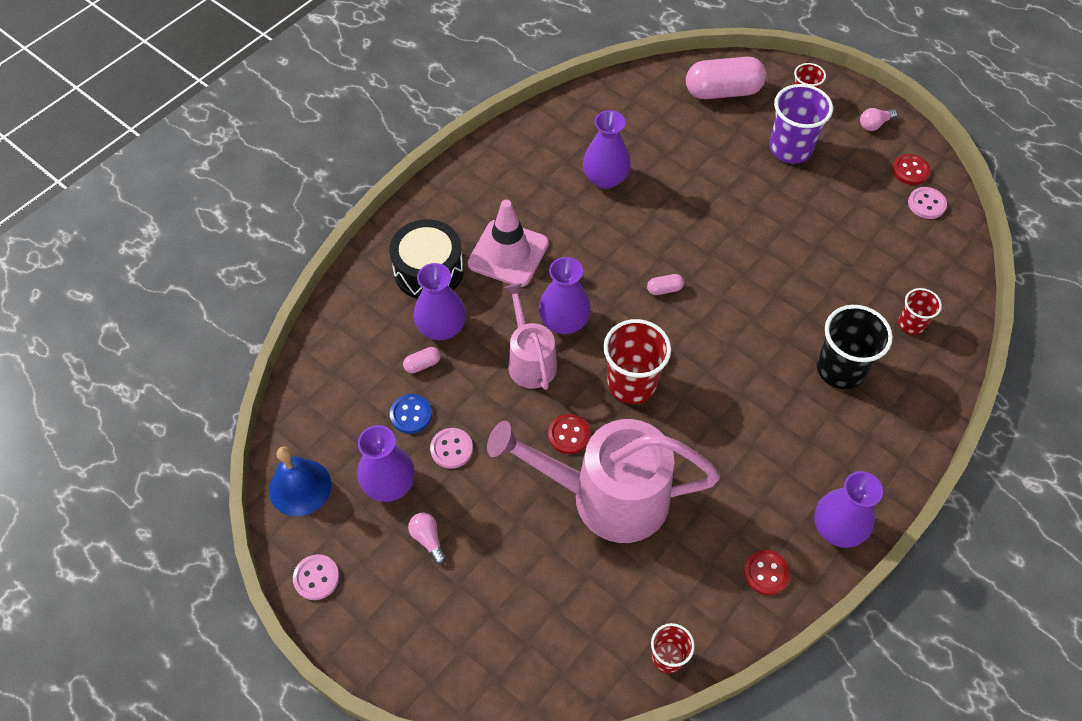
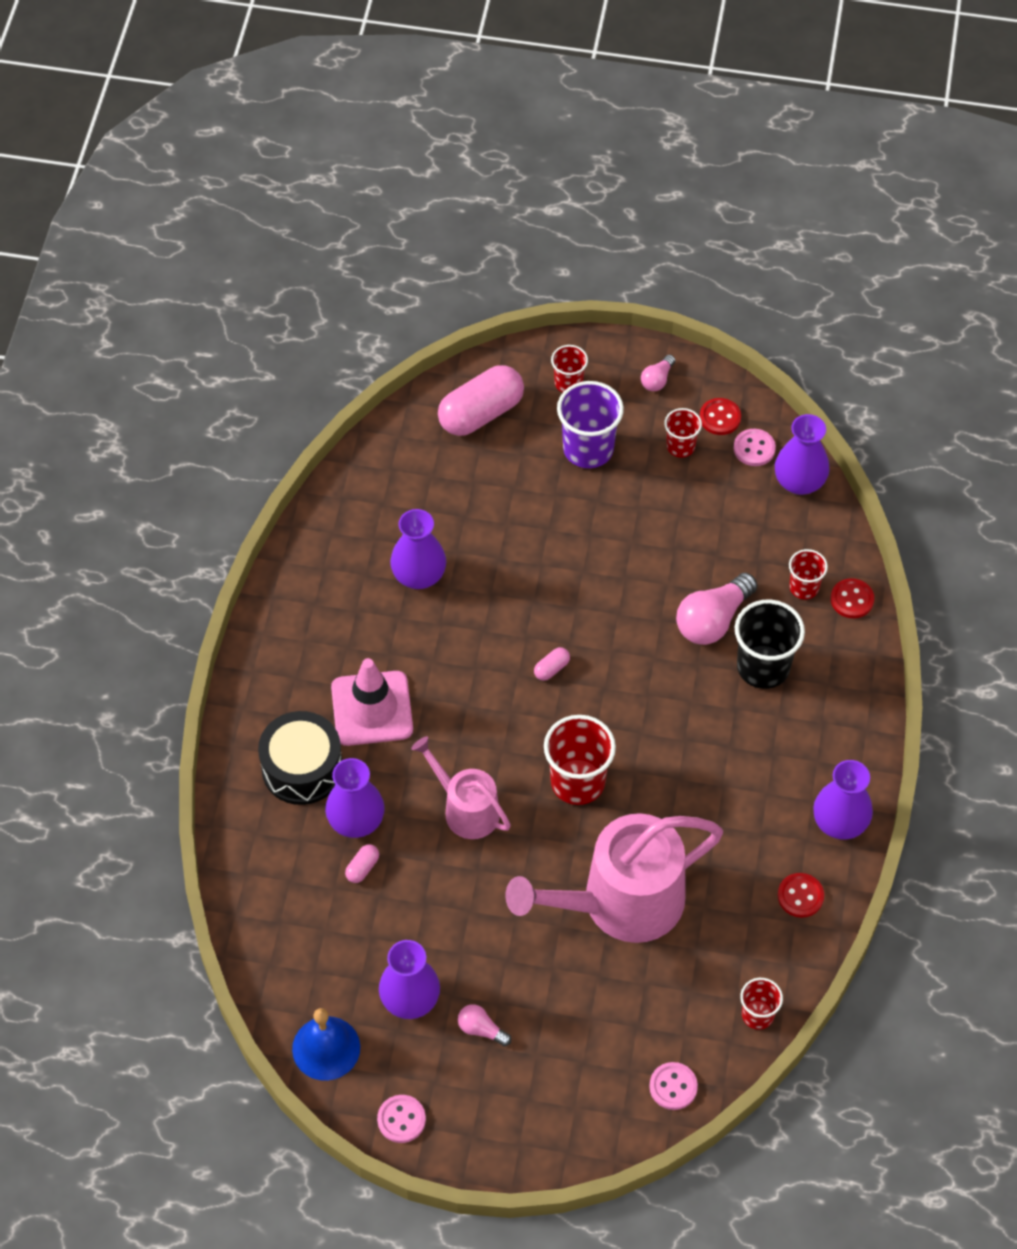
camera: 30 degrees left, 0 degrees up
blue button [390,394,432,434] -> none
pink button [430,428,473,469] -> pink button moved to [649,1062,698,1110]
purple vase [539,257,591,334] -> purple vase moved to [775,414,830,495]
red button [548,414,590,454] -> red button moved to [831,578,874,618]
none -> red cup [664,408,702,458]
none -> pink light bulb [676,573,757,645]

